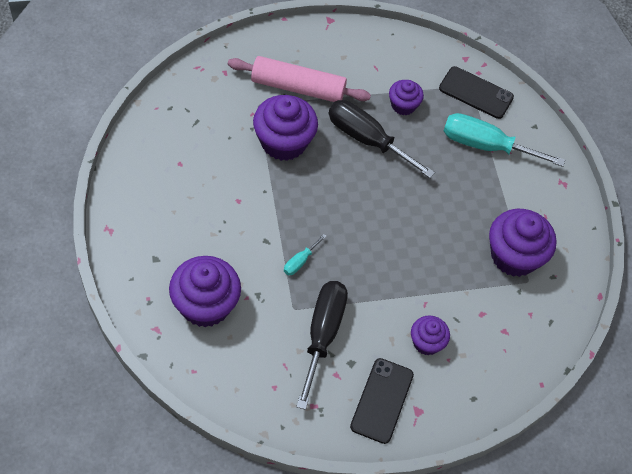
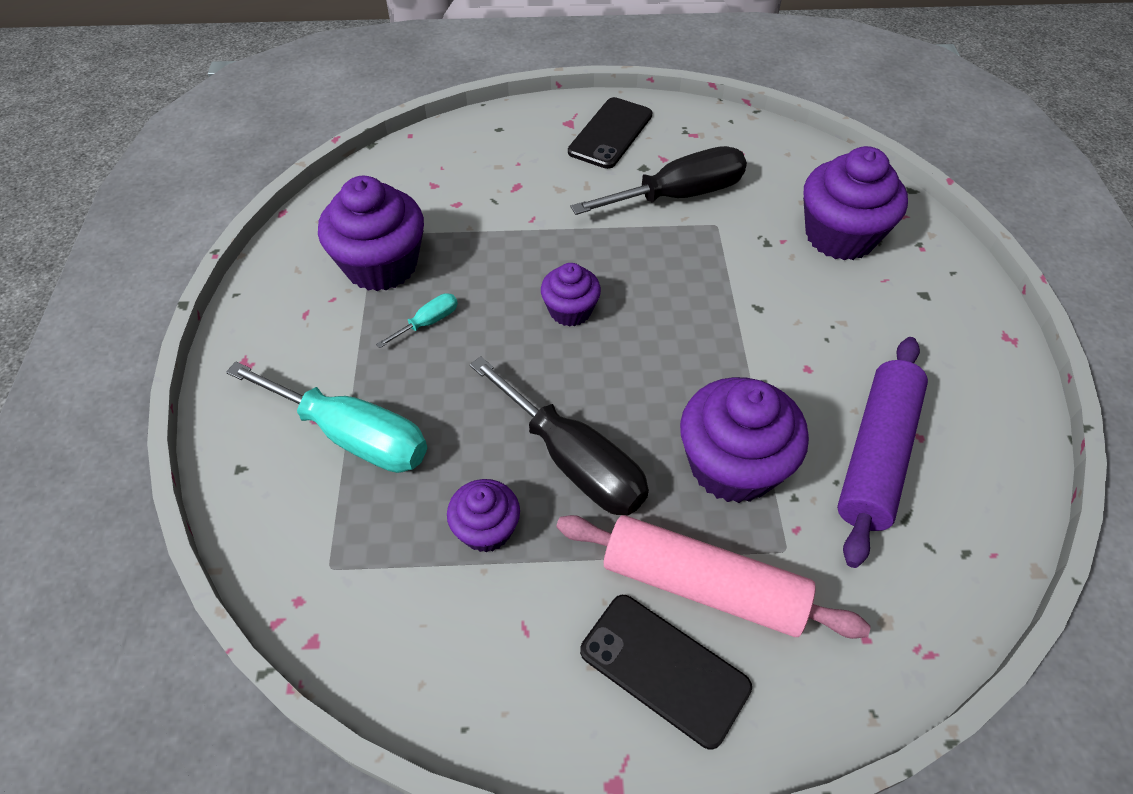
camera: 165 degrees left, 5 degrees down
turquoise screwdriver [284,234,327,275] -> turquoise screwdriver moved to [376,293,458,348]
black screwdriver [296,281,348,410] -> black screwdriver turned 135 degrees counterclockwise [571,146,747,215]
purple cupcake [411,316,450,355] -> purple cupcake moved to [541,263,601,327]
black phone [439,66,514,119] -> black phone moved to [580,595,752,750]
none -> purple rolling pin [837,337,928,568]

